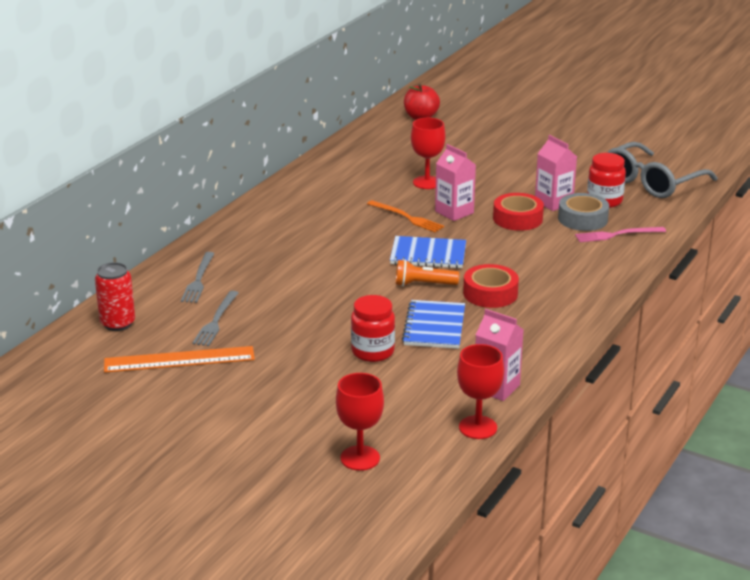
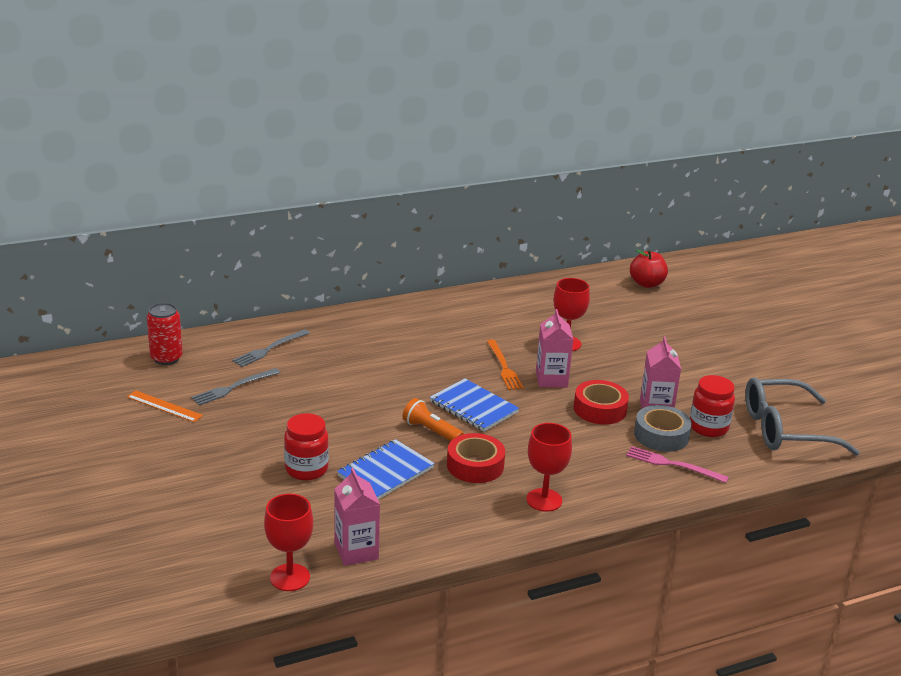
camera: 35 degrees right, 0 degrees up
orange ruler [104,346,255,372] -> orange ruler [127,391,203,422], size x0.62
red goblet [336,373,384,471] -> red goblet moved to [526,423,572,512]

